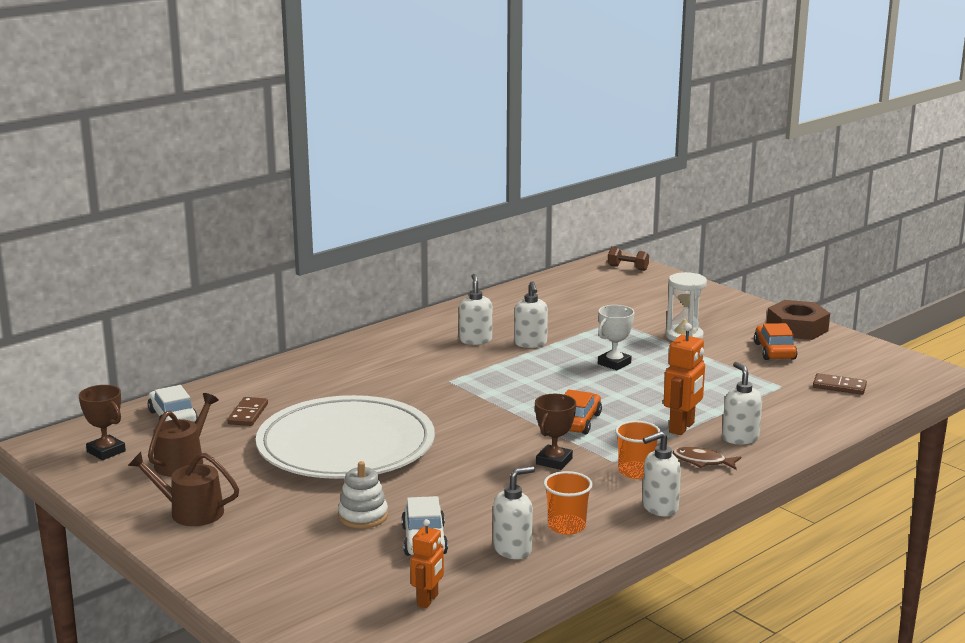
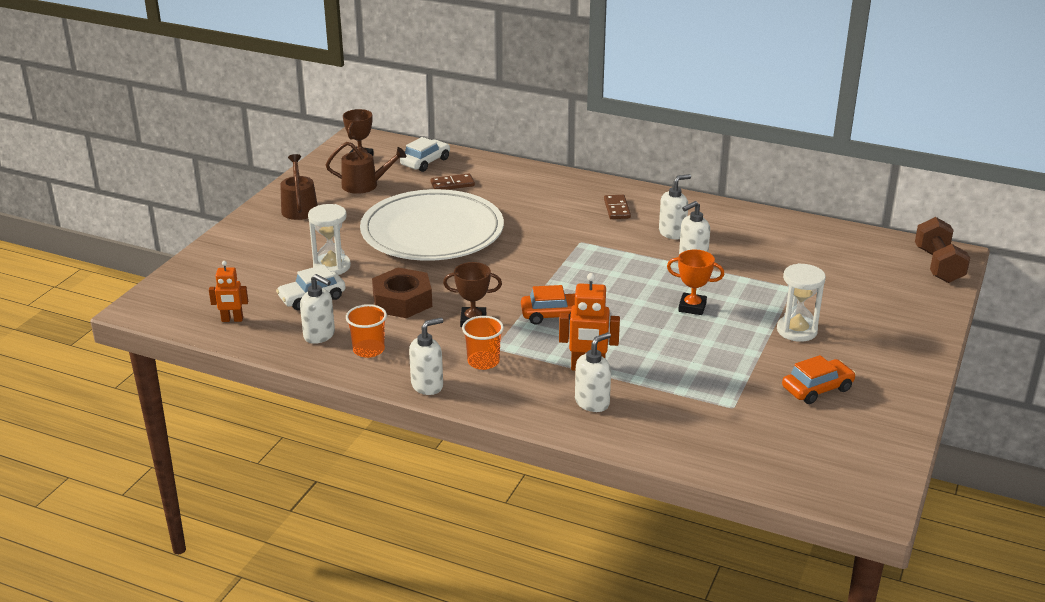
camera: 65 degrees right, 10 degrees up
white stacking toy [338,461,388,529] -> white hourglass [308,204,351,275]
white trophy [598,305,634,370] -> orange trophy [667,250,724,315]
brown dumbbell [608,247,649,271] -> brown dumbbell [915,217,970,283], size x1.68
white soap dispenser [642,431,681,516] -> white soap dispenser turned 105 degrees clockwise [409,318,443,395]
brown fish [673,447,741,470] -> none
brown nut [767,300,830,340] -> brown nut moved to [372,268,432,318]
brown domino [813,373,867,395] -> brown domino moved to [604,195,631,219]

